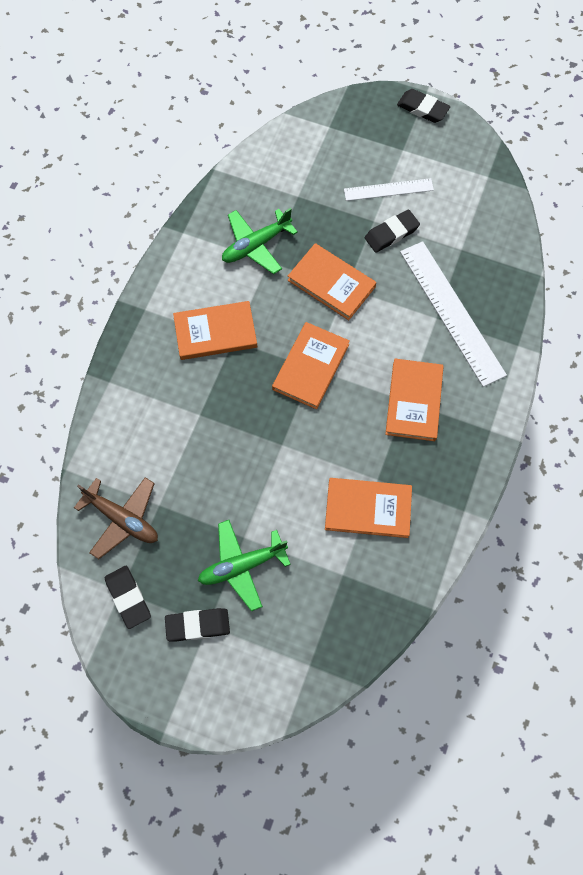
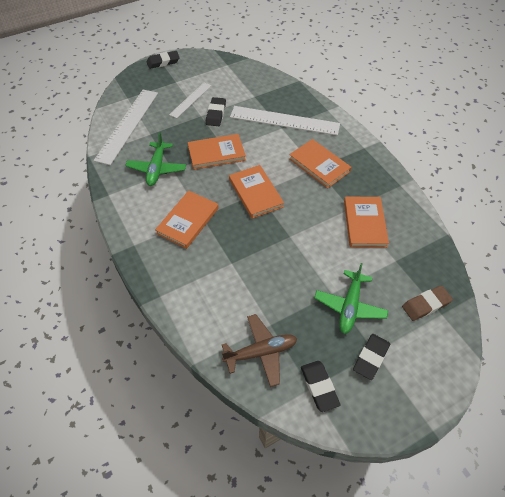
camera: 50 degrees left, 15 degrees down
black eraser [105,566,151,629] -> black eraser turned 60 degrees clockwise [301,361,340,412]
orange book [325,478,412,538] -> orange book turned 45 degrees counterclockwise [344,197,389,248]
none -> white ruler [94,90,158,165]
none -> brown eraser [402,285,453,321]

